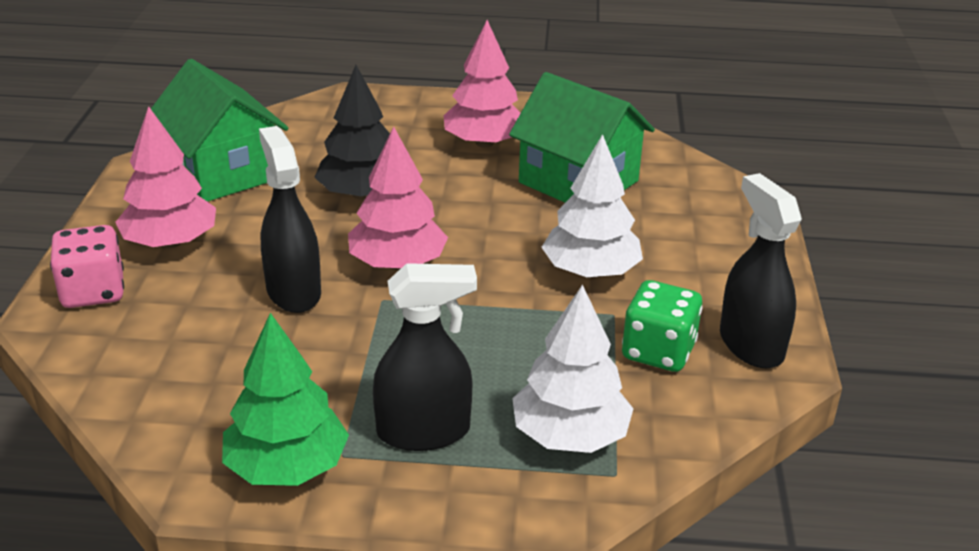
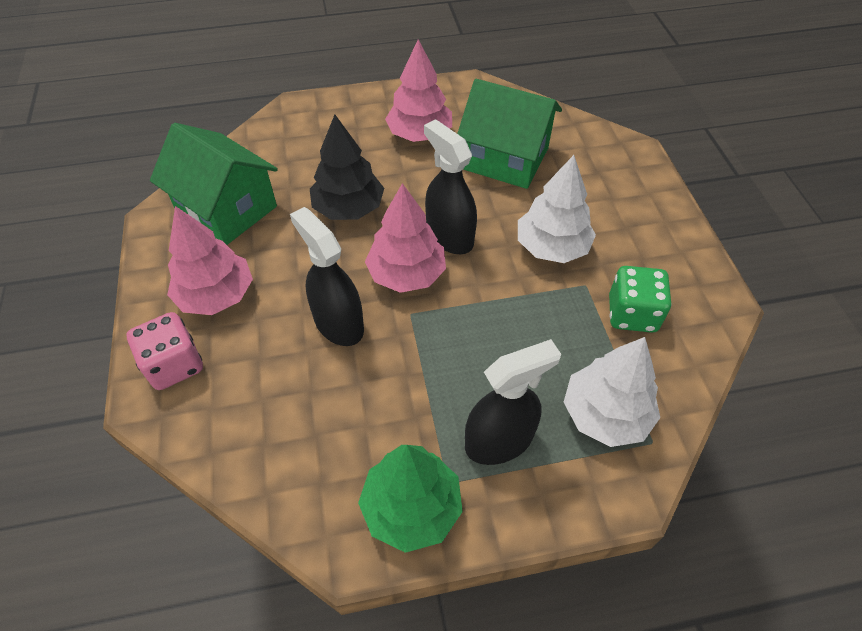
camera: 15 degrees left, 20 degrees up
black spray bottle [720,173,802,368] -> black spray bottle moved to [424,119,477,254]

